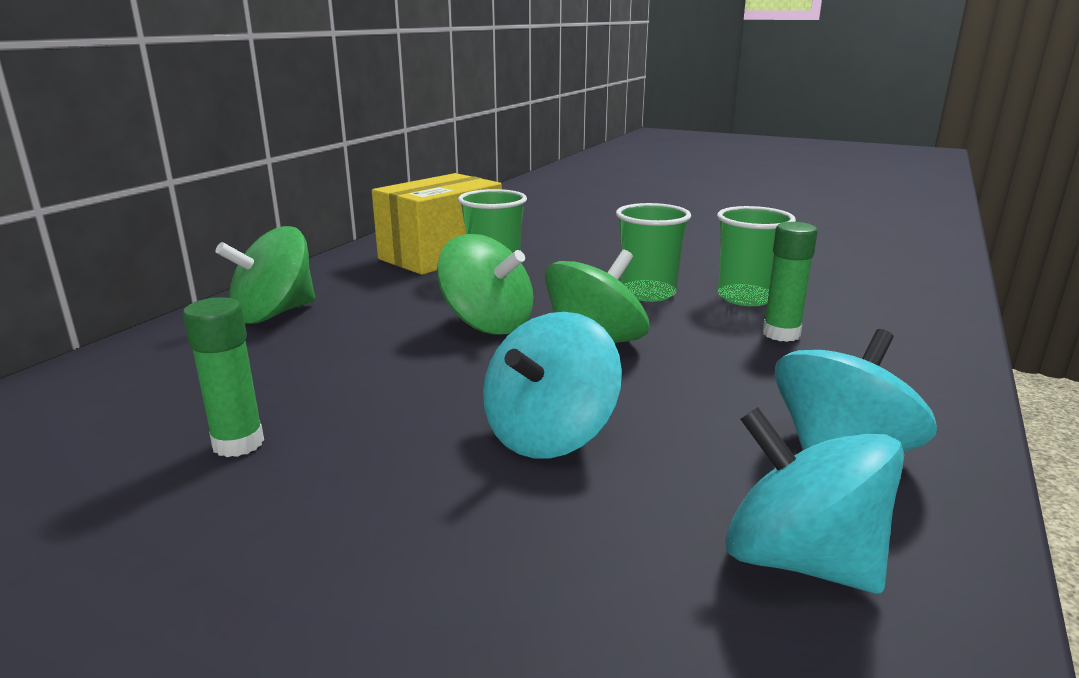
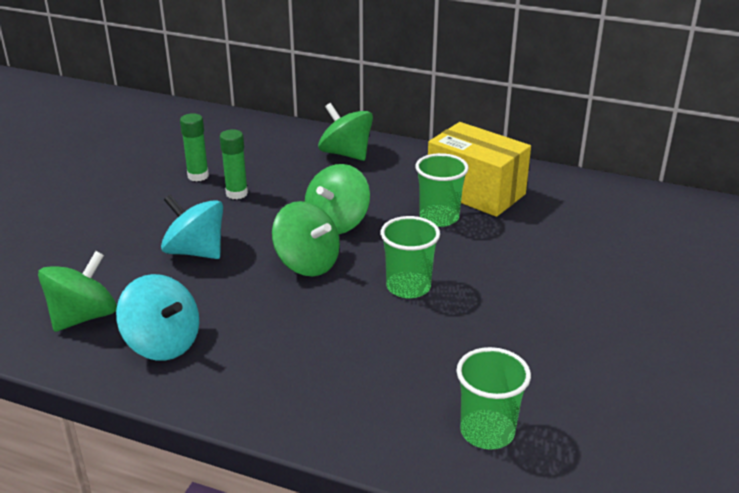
camera: 85 degrees right, 10 degrees up
green cup [717,206,796,306] -> green cup moved to [456,347,531,449]
turquoise spinning top [725,407,904,594] -> green spinning top [38,251,117,332]
green glue stick [763,222,818,342] -> green glue stick moved to [220,129,248,199]

